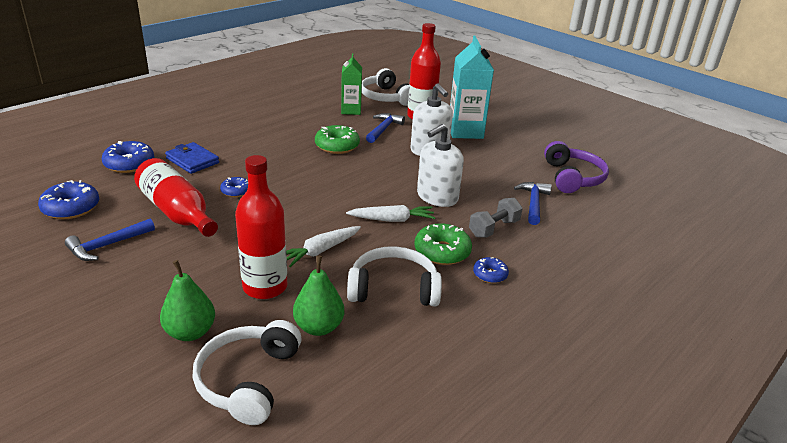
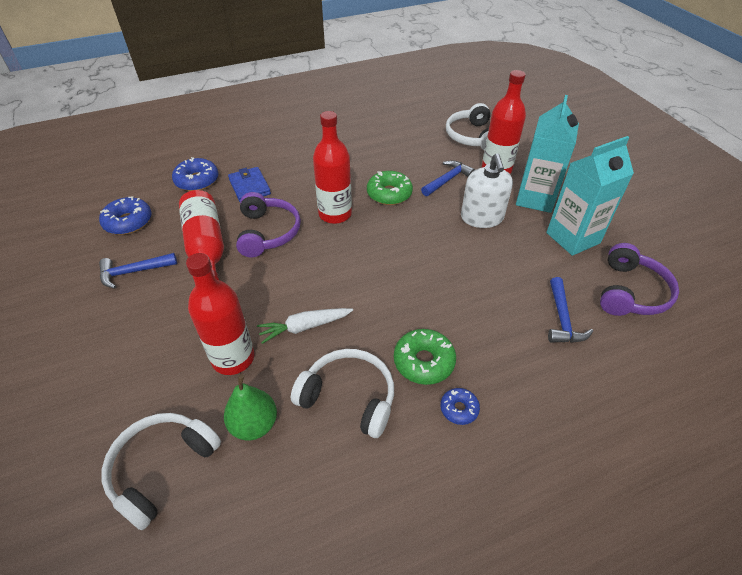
camera: 25 degrees right, 15 degrees up
green pear [160,260,215,341] -> none
blue donut [220,177,248,197] -> purple headphones [236,192,301,257]
green carton [341,54,362,115] -> none
white carrot [346,205,435,222] -> none
white soap dispenser [417,124,464,207] -> none
grey dumbbell [469,198,523,238] -> none
blue hammer [514,182,552,225] -> blue hammer turned 150 degrees clockwise [548,277,593,343]
none -> red bottle [313,111,352,224]
none -> turquoise carton [546,136,634,256]

